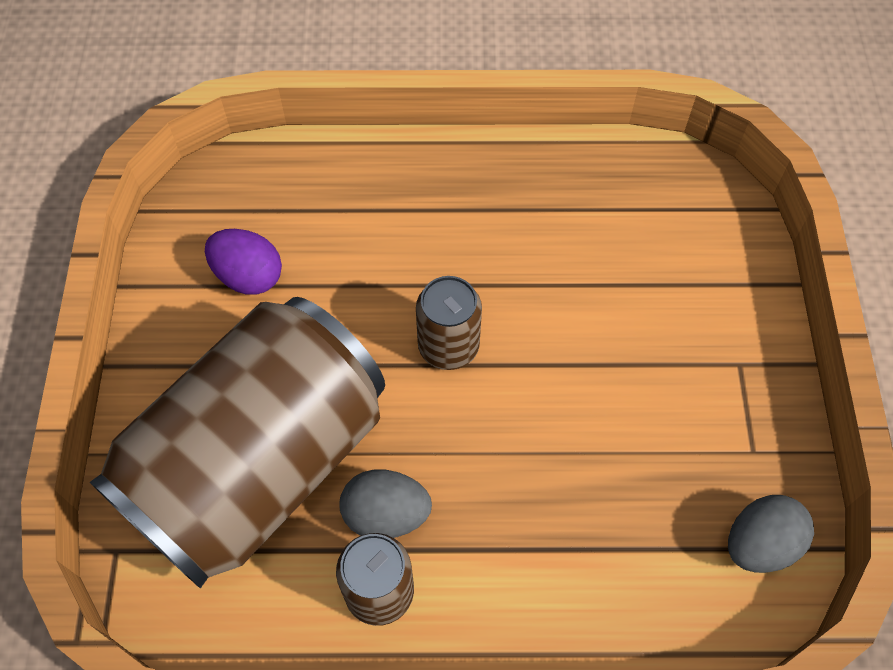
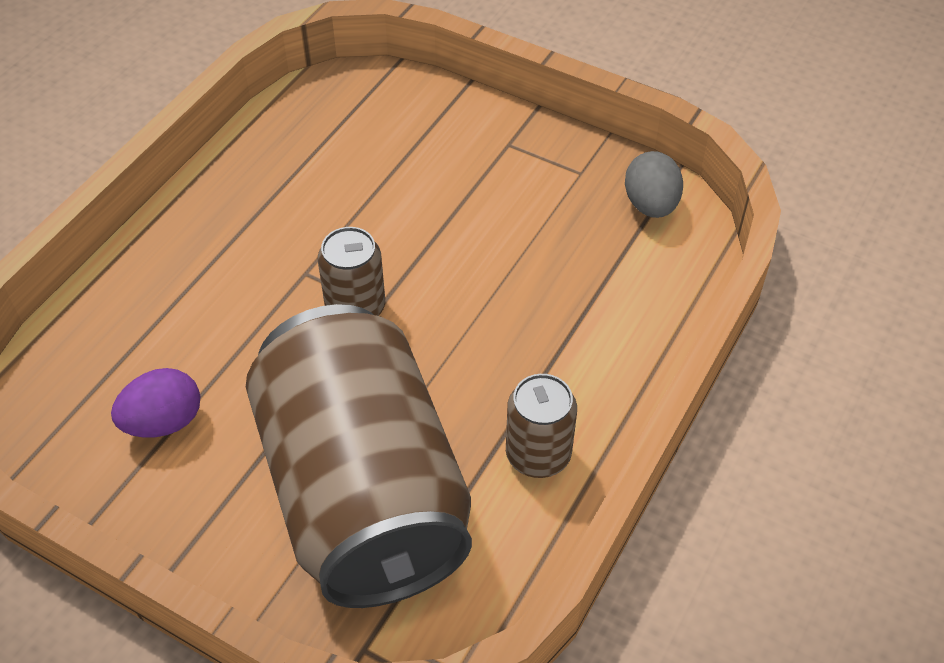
camera: 60 degrees left, 10 degrees down
grey egg [339,469,432,538] -> none

